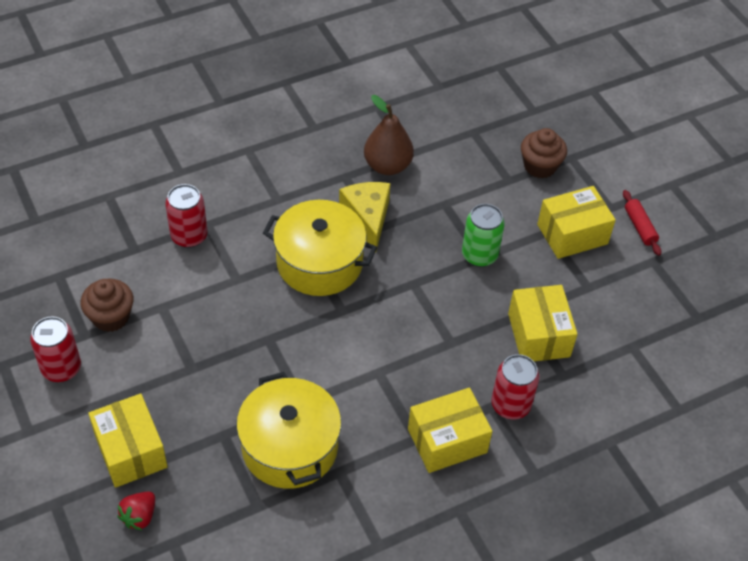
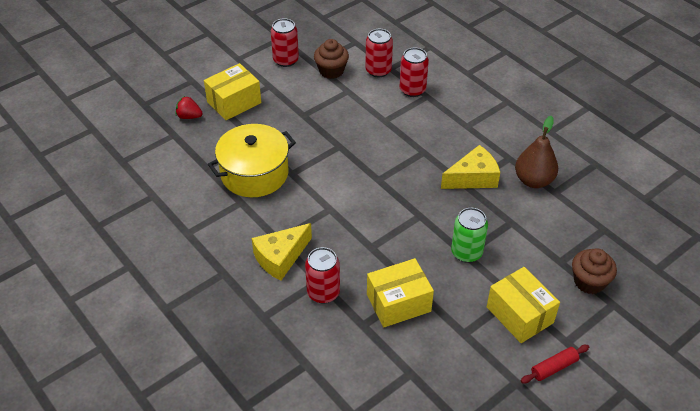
camera: 80 degrees right, 5 degrees down
yellow pot [263,200,377,296] -> none
yellow box [408,388,492,473] -> yellow cheese [252,223,312,281]
none -> red can [365,29,393,77]

